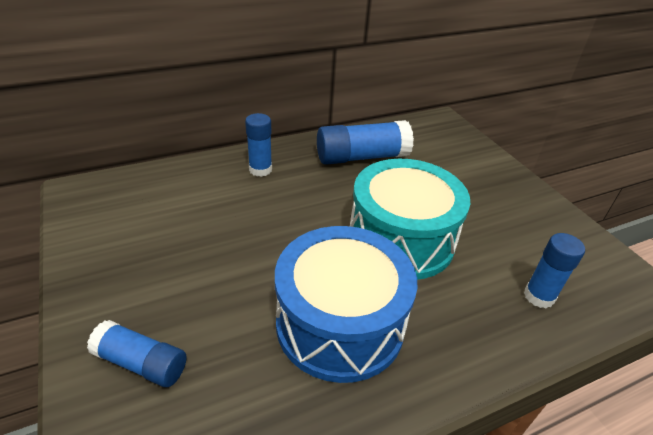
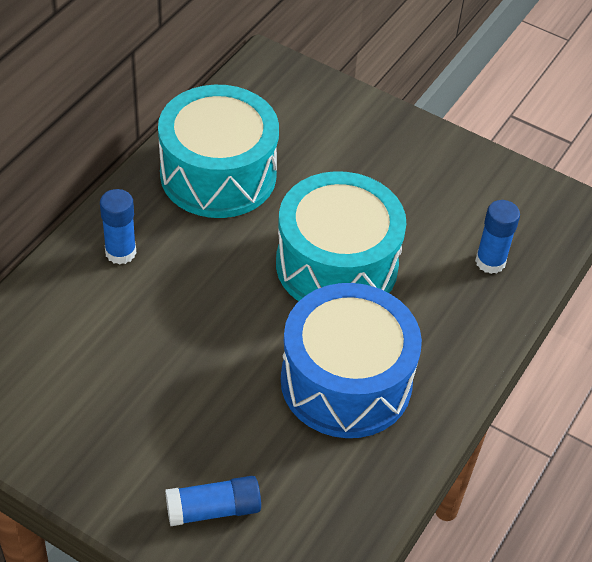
camera: 35 degrees left, 10 degrees up
blue glue stick [317,120,414,165] -> turquoise drum [158,85,279,218]

